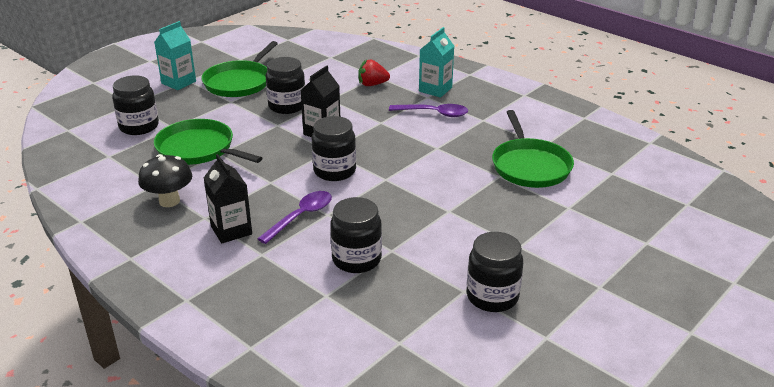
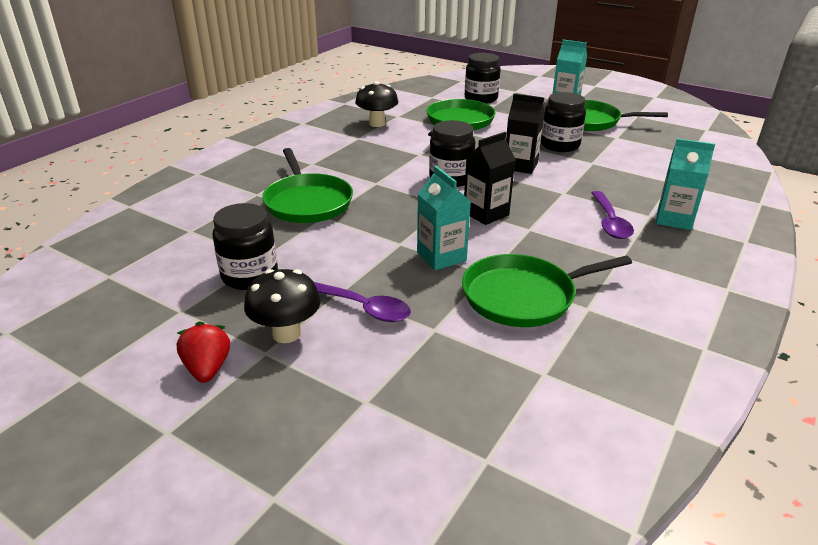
camera: 80 degrees right, 0 degrees up
black carton [204,154,252,243] -> black carton moved to [464,132,516,225]
purple spoon [257,191,332,244] -> purple spoon moved to [314,282,411,322]
black jar [330,197,382,273] -> green pan [262,148,353,223]
red strawberry [358,59,390,86] -> red strawberry moved to [177,321,230,383]
none -> black mushroom [244,269,321,343]
none -> turquoise carton [417,166,471,270]

